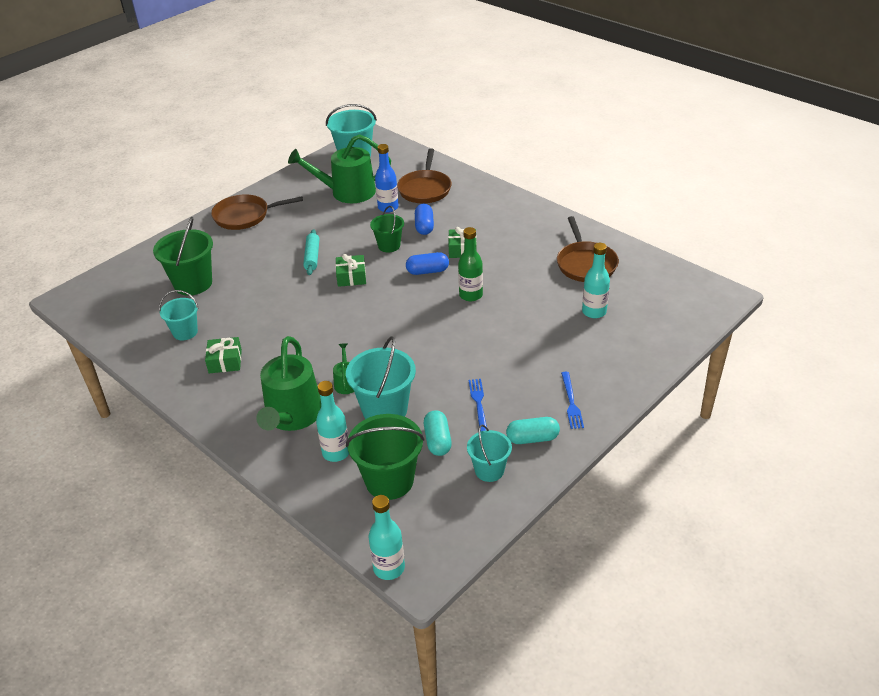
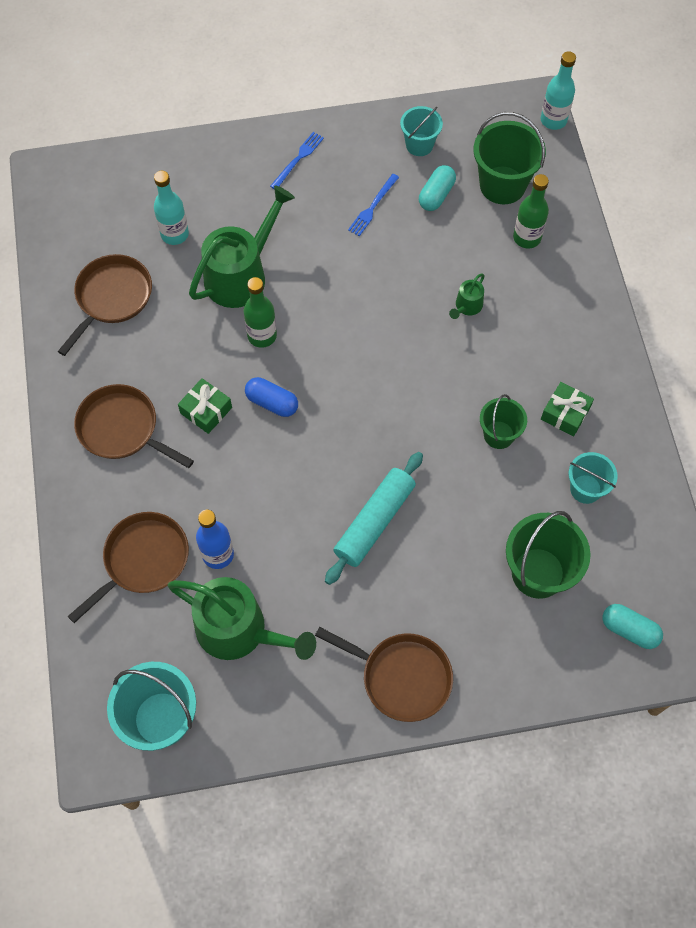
camera: 145 degrees left, 25 degrees up
green watering can [256,336,321,431] -> green watering can moved to [189,185,295,308]
turquoise rolling pin [303,229,319,275] -> turquoise rolling pin [325,452,423,585], size x1.57
turquoise bottle [316,381,349,462] -> green bottle [513,174,549,249]
green gift [336,254,366,287] -> none
turquoise bucket [346,336,416,419] -> none
green bucket [370,206,404,252] -> green bucket moved to [480,394,527,449]
blue capsule [415,204,434,235] -> none
turquoise capsule [506,417,560,444] -> turquoise capsule moved to [603,604,663,649]
none -> brown pan [74,384,194,468]

